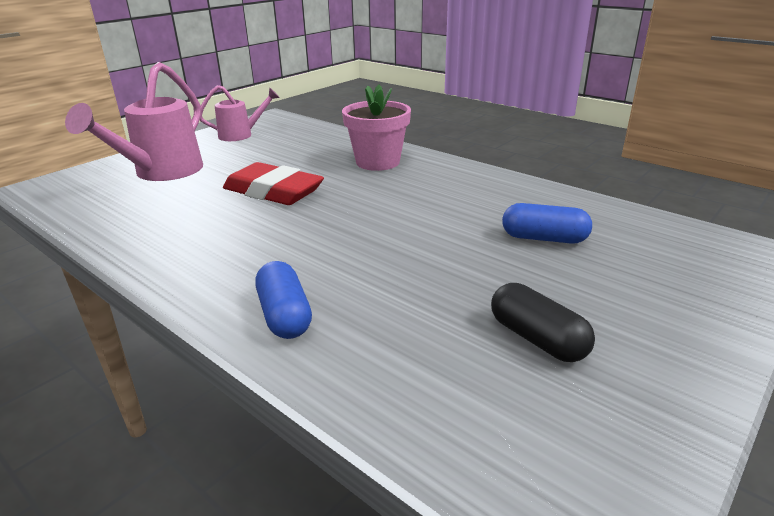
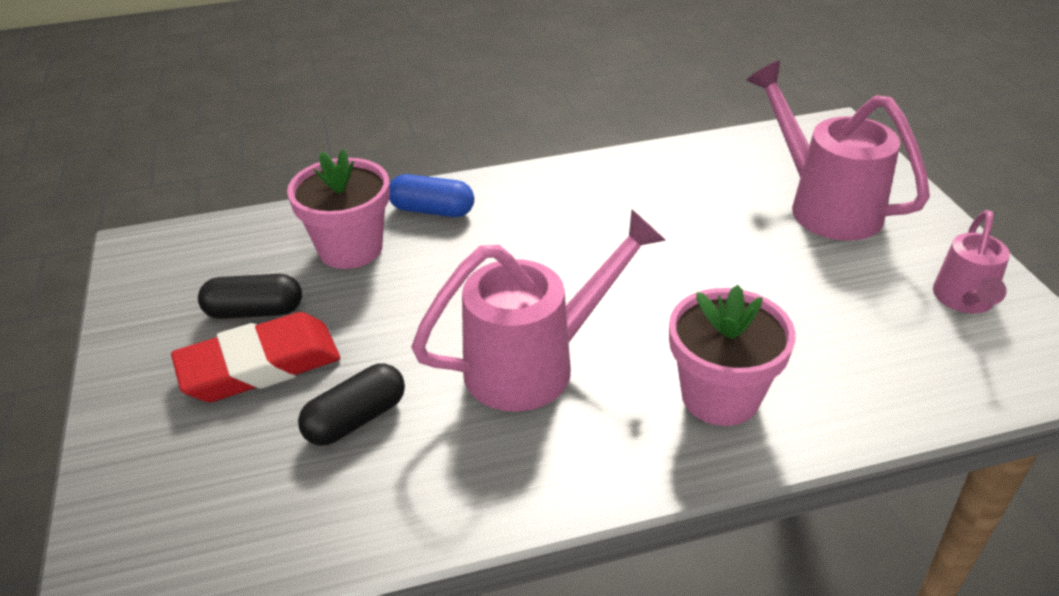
camera: 125 degrees right, 10 degrees up
red eraser [223,162,324,205] -> red eraser moved to [171,312,340,402]
blue capsule [502,203,592,244] -> black capsule [298,363,405,446]
none -> pink flower pot [287,149,390,269]
none -> pink watering can [411,210,666,412]

